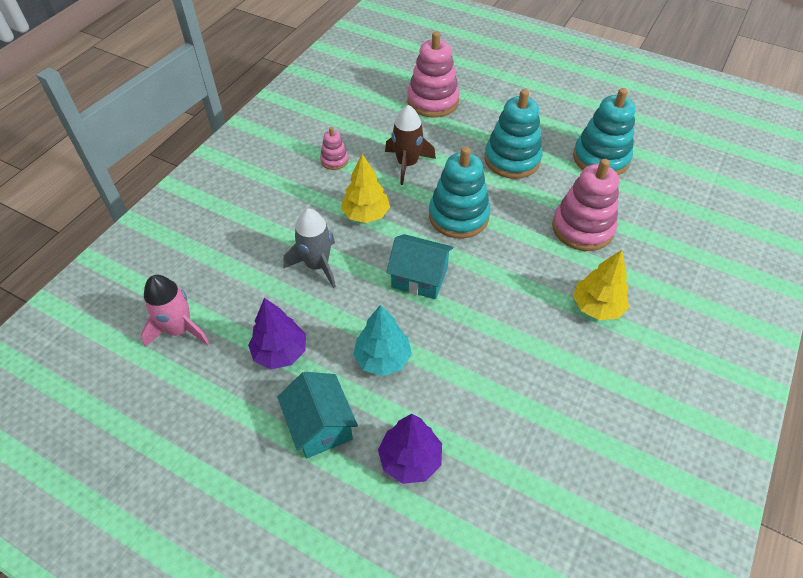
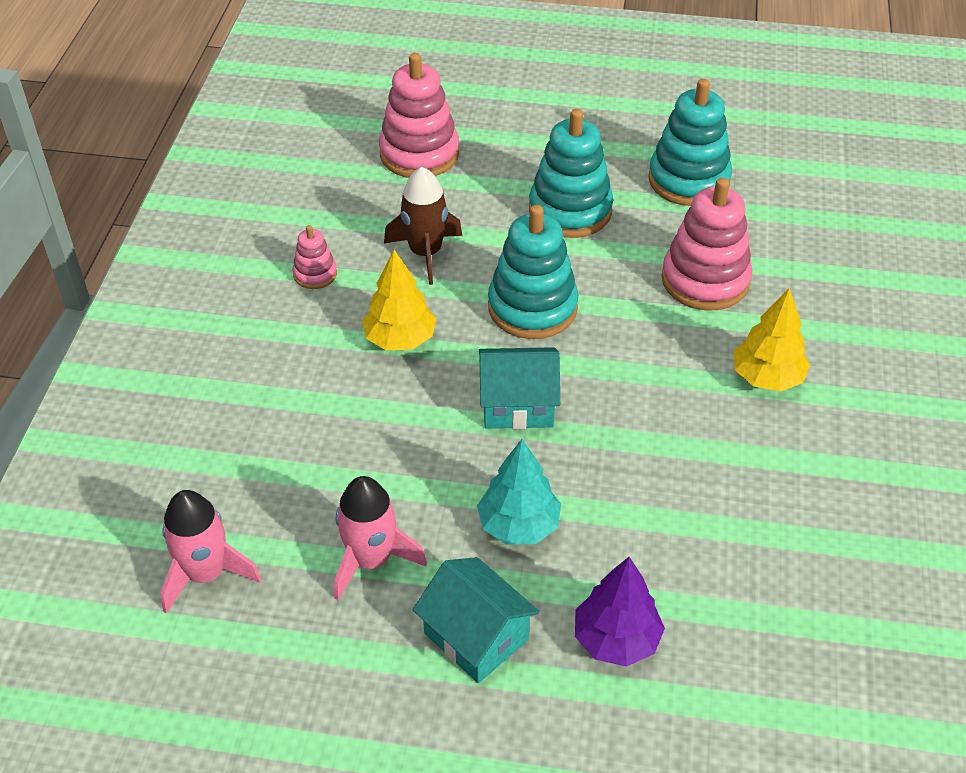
camera: 20 degrees left, 5 degrees down
purple tree [248,298,306,369] -> pink rocket [334,476,427,600]
grey rocket [283,208,336,288] -> none

